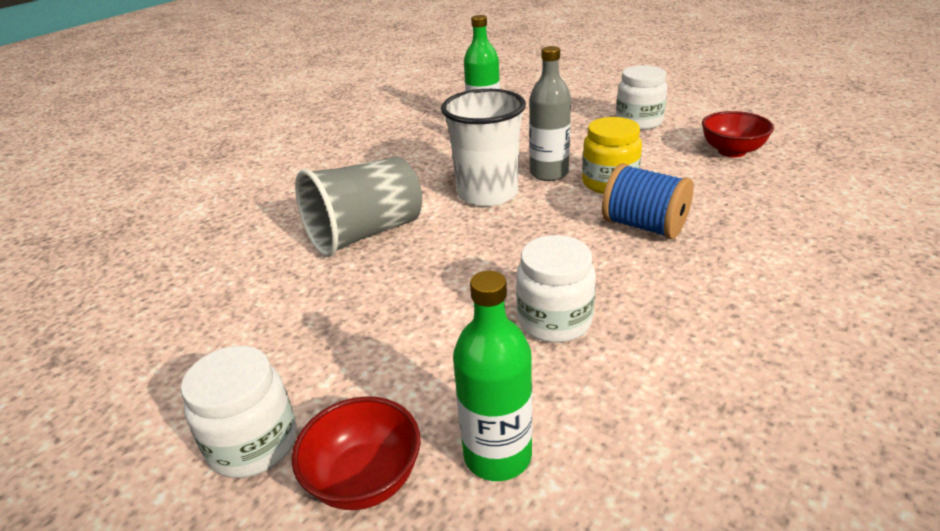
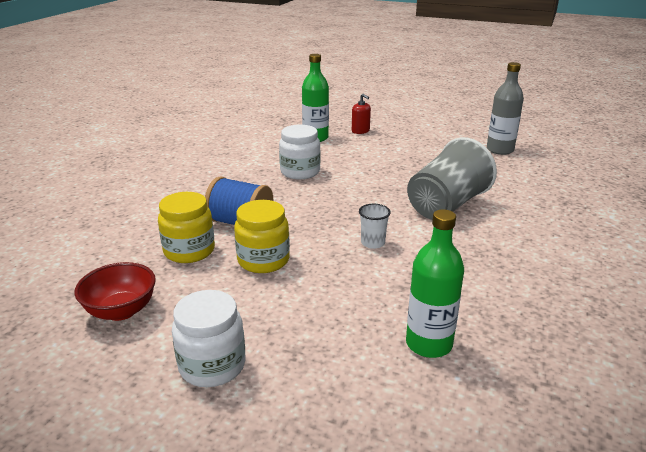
camera: 165 degrees right, 5 degrees down
white jar [181,346,297,478] -> none
red bowl [291,396,421,510] -> red soap dispenser [352,94,371,134]
white cup [441,89,526,206] -> white cup [359,204,391,249], size x0.44
grey bottle [529,46,571,181] -> grey bottle moved to [487,62,524,155]
none -> yellow jar [158,192,215,263]

